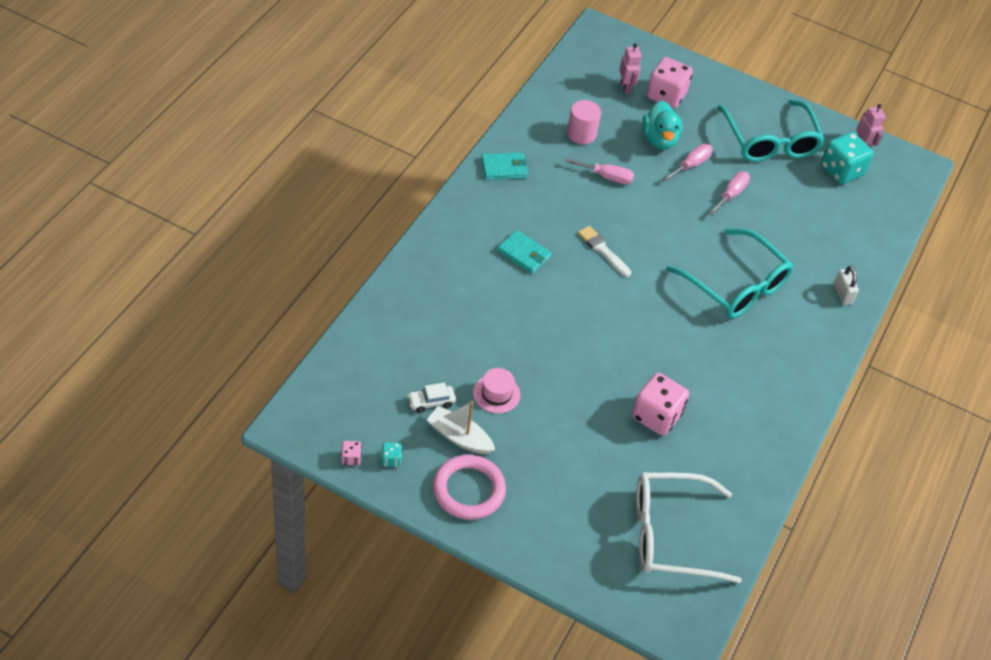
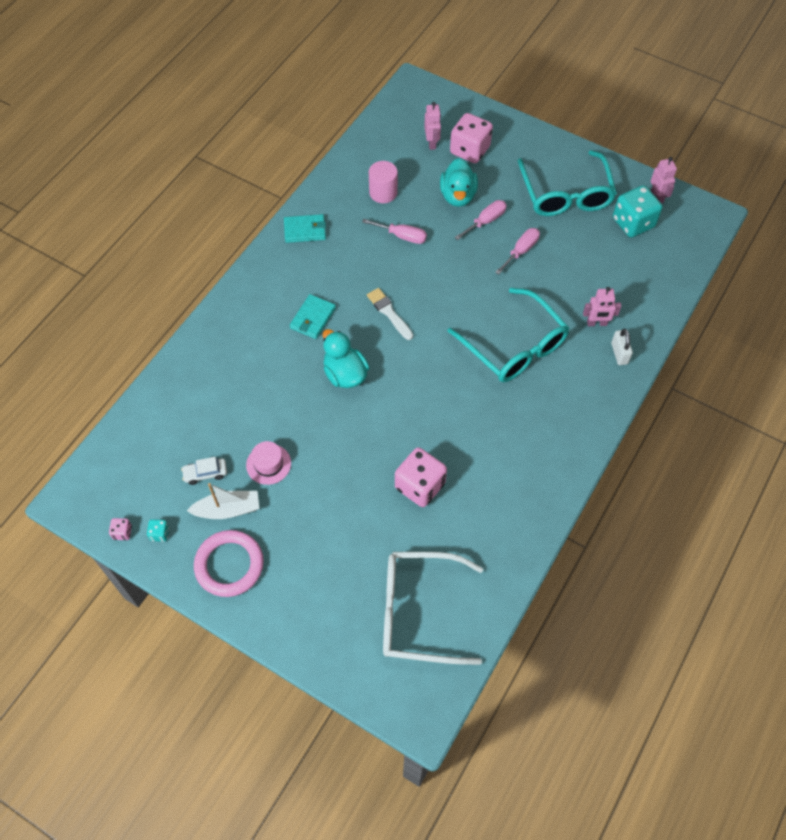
camera: 10 degrees right, 10 degrees up
white boat [427,401,495,454] -> white boat turned 135 degrees clockwise [187,483,259,519]
turquoise wallet [497,230,551,274] -> turquoise wallet turned 75 degrees clockwise [290,294,336,339]
none -> turquoise duck [322,329,369,388]
none -> pink robot [583,287,621,326]

